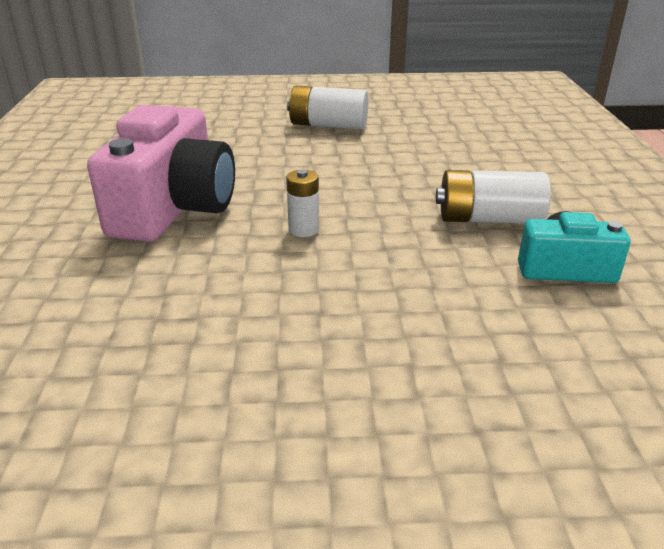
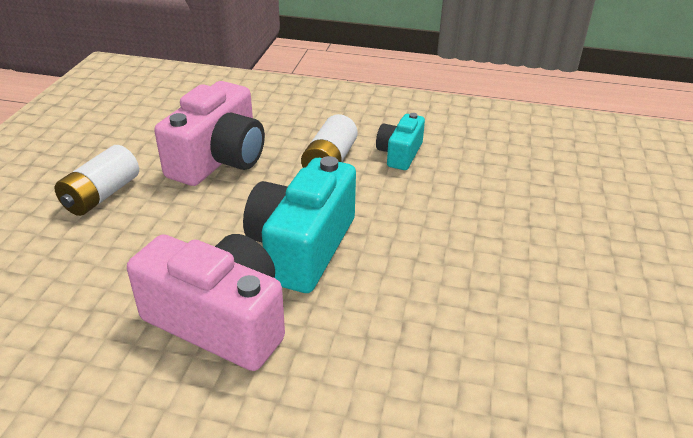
camera: 75 degrees left, 5 degrees up
white battery [286,169,319,237] -> turquoise camera [243,156,356,293]
none -> pink camera [154,81,265,186]

